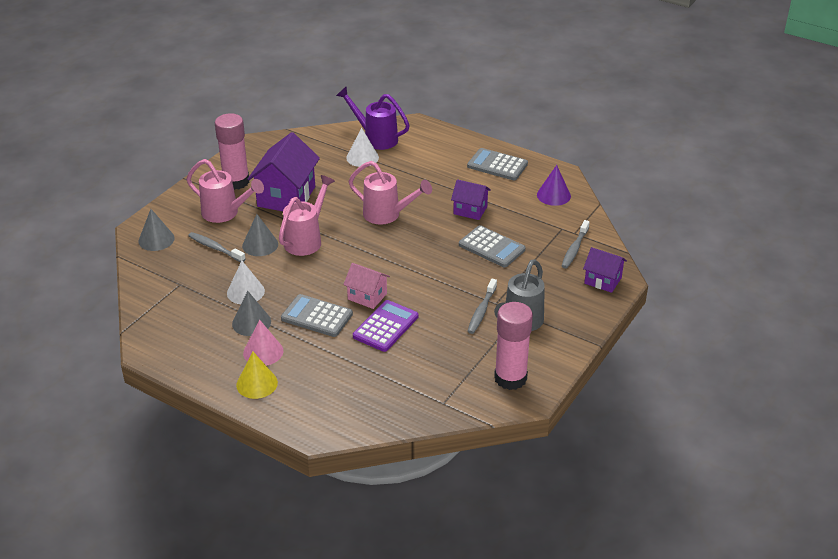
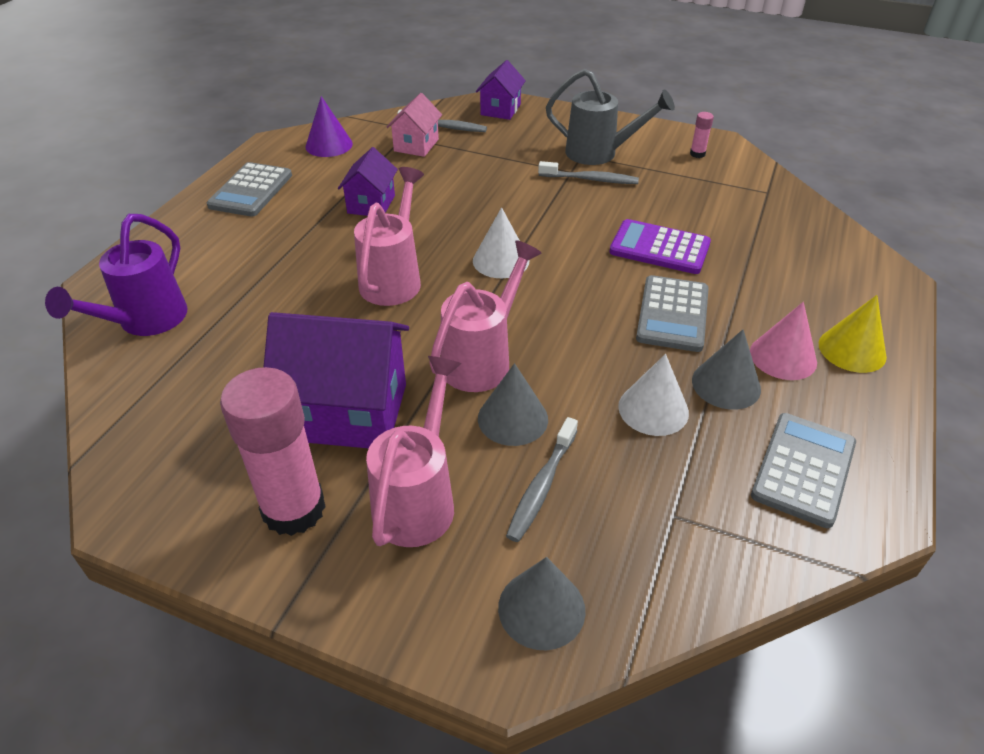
camera: 100 degrees left, 5 degrees up
pink watering can [279,175,335,256] -> pink watering can turned 105 degrees clockwise [429,240,541,392]
pink house [343,263,390,309] -> pink house moved to [387,93,442,157]
white cone [346,128,379,167] -> white cone moved to [473,207,529,278]
grey calculator [459,225,525,267] -> grey calculator moved to [751,413,856,528]
pink glue stick [494,302,533,390] -> pink glue stick [690,112,714,158], size x0.40

